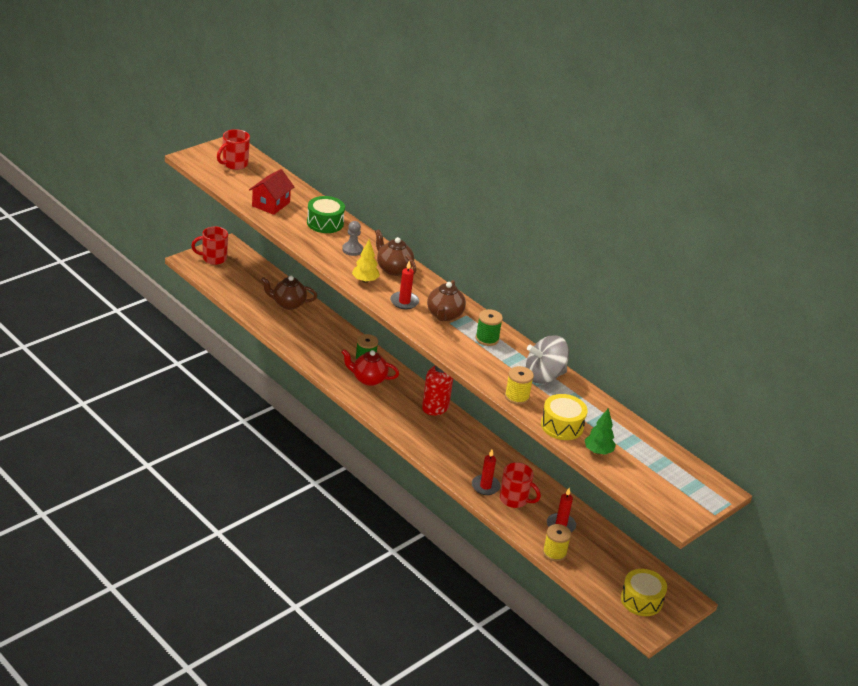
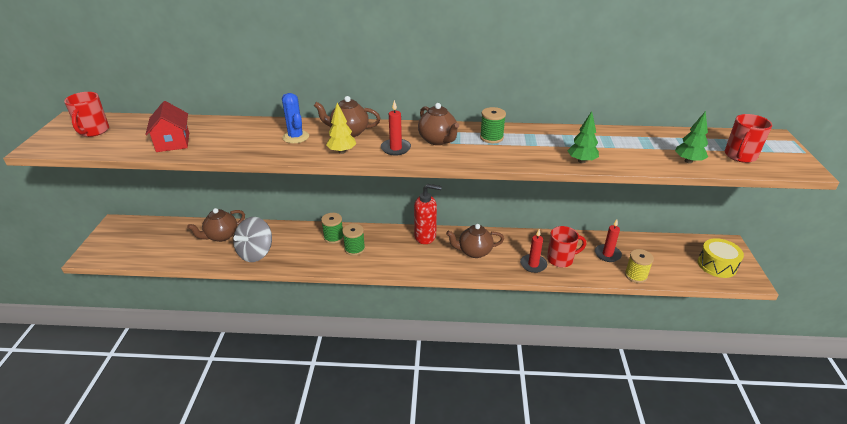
camera: 40 degrees left, 0 degrees up
red mug [191,226,228,265] -> red mug moved to [725,114,772,163]
green drum [307,196,345,233] -> none
grey pawn [342,221,363,256] -> blue cactus [282,93,309,143]
red teapot [342,349,399,386] -> green spool [342,224,365,256]
yellow spool [505,366,534,405] -> green tree [568,111,599,163]
grey spinning top [526,335,569,384] -> grey spinning top moved to [233,217,272,262]
yellow drum [541,394,588,440] -> none
none -> brown teapot [446,224,504,258]

